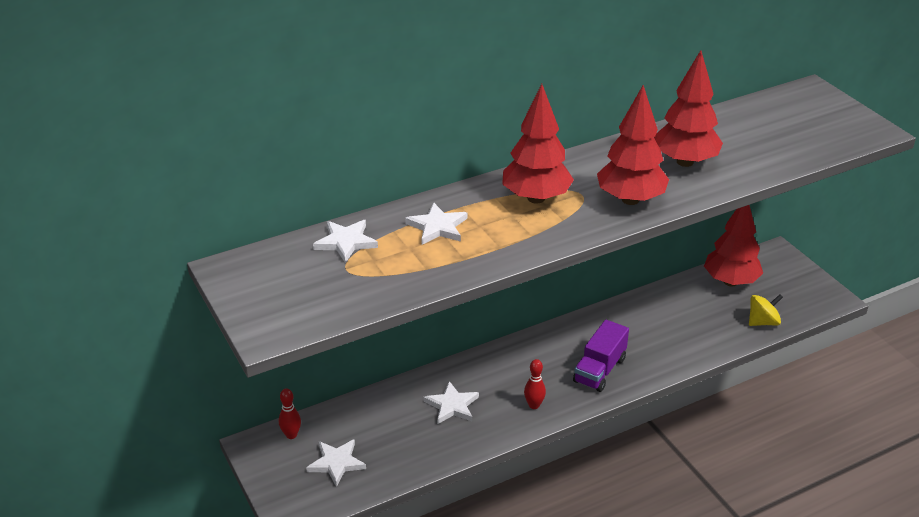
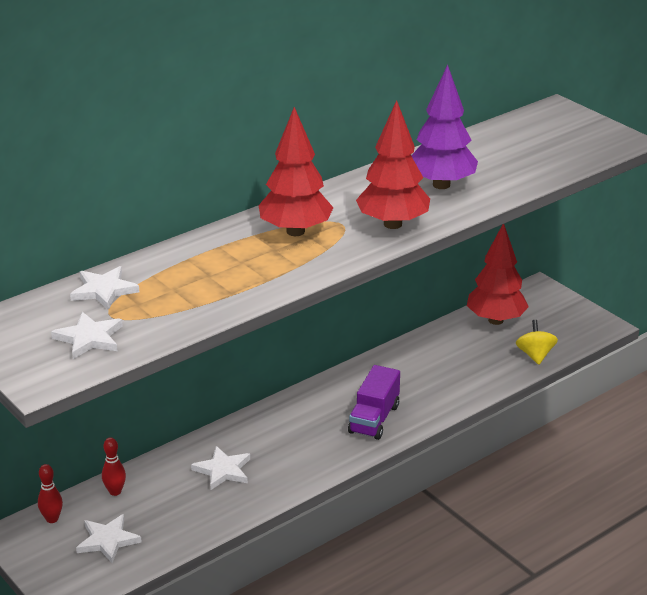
camera: 10 degrees left, 5 degrees down
white star [405,203,467,245] -> white star moved to [51,312,123,359]
red bowling pin [524,359,546,409] -> red bowling pin moved to [102,437,126,496]
red tree [654,50,723,167] -> purple tree [411,65,478,189]
yellow spinning top [749,294,783,326] -> yellow spinning top turned 60 degrees counterclockwise [516,320,558,365]

